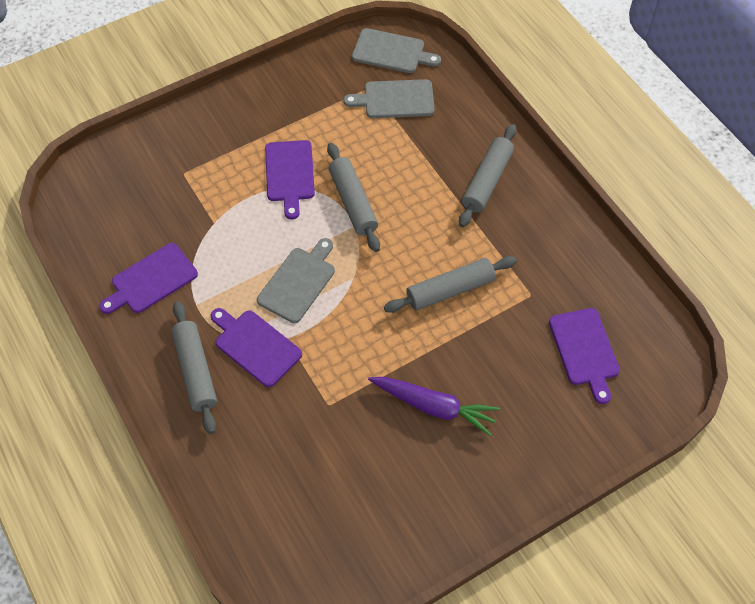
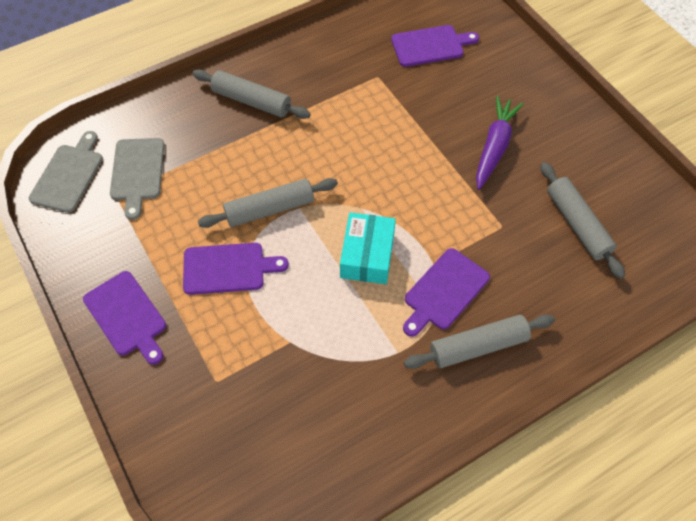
camera: 90 degrees left, 0 degrees up
purple cutting board [99,243,198,314] -> purple cutting board moved to [83,271,166,365]
grey cutting board [257,238,335,323] -> turquoise box [340,212,396,284]
grey rolling pin [384,256,517,313] -> grey rolling pin moved to [540,162,625,279]

